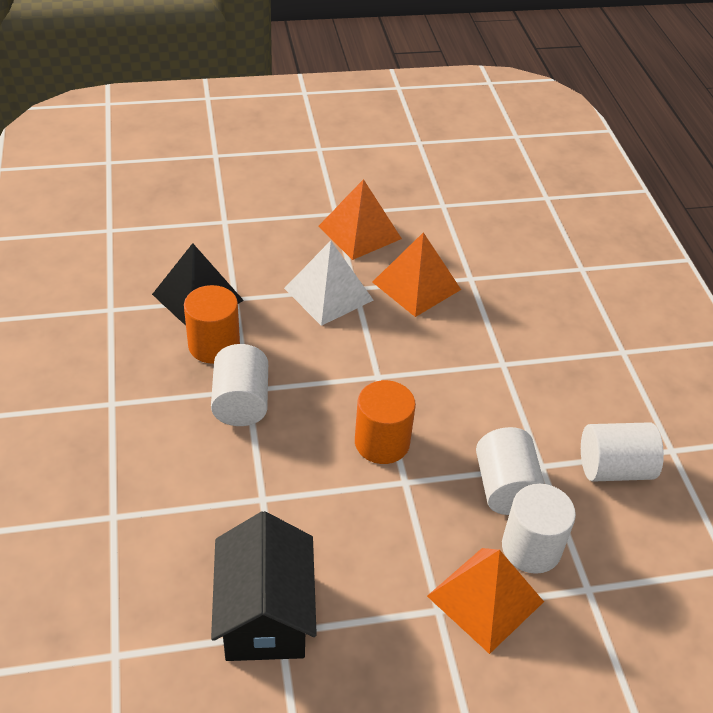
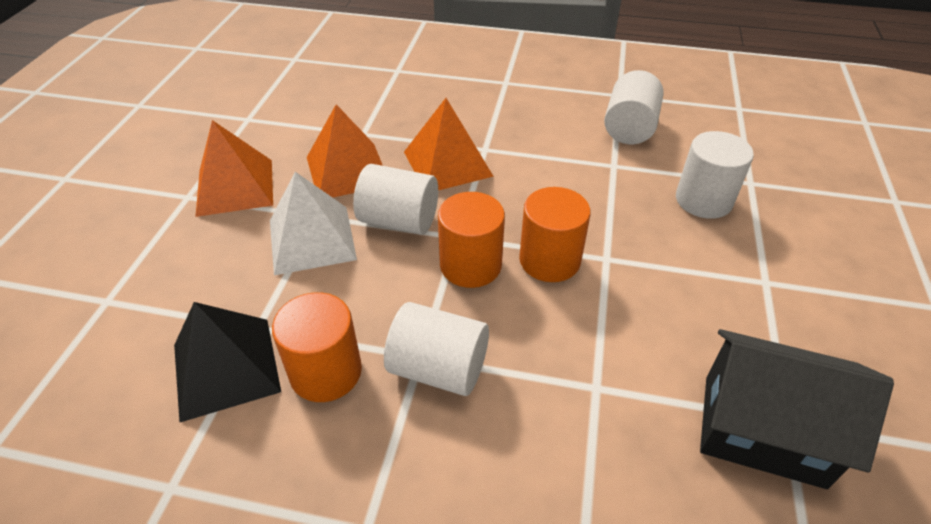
camera: 65 degrees left, 0 degrees up
orange pyramid [427,548,544,654] -> orange pyramid moved to [404,98,494,191]
white cylinder [476,427,545,515] -> white cylinder moved to [353,164,438,235]
none -> orange cylinder [438,192,505,288]

